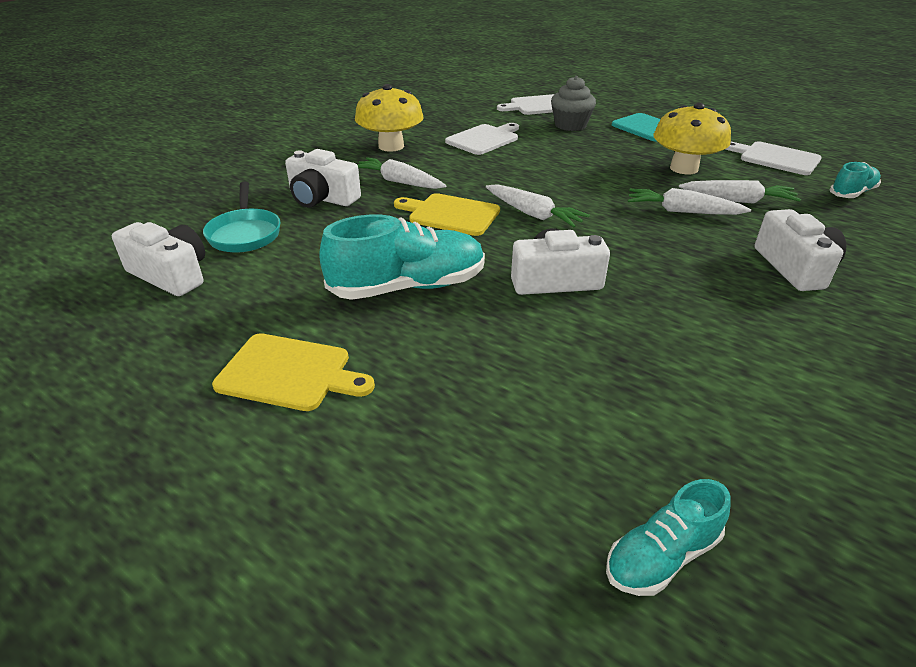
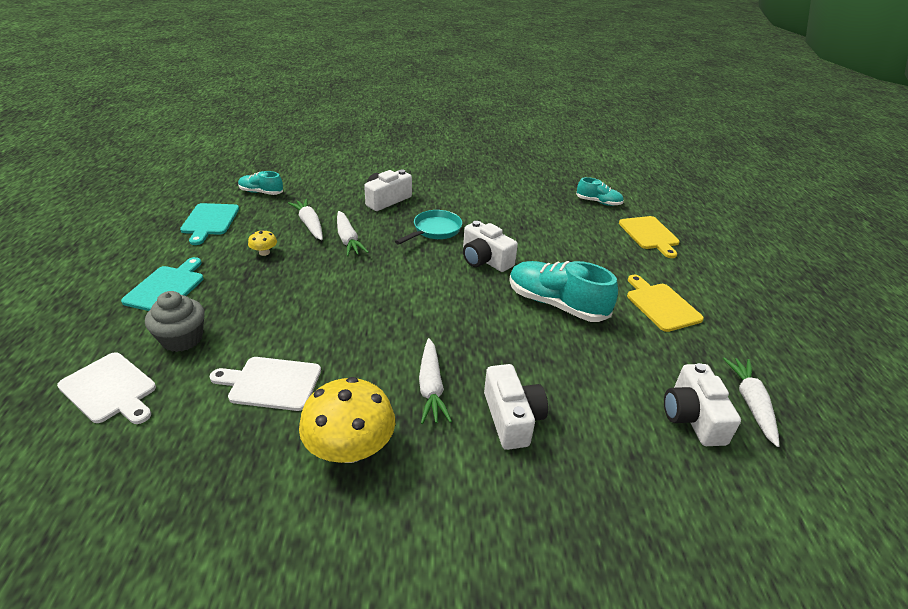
camera: 130 degrees left, 0 degrees up
turquoise pan [203,182,280,253] -> turquoise pan moved to [395,210,462,245]
yellow cutting board [394,193,500,236] -> yellow cutting board moved to [619,216,680,258]
white carrot [486,184,590,227] -> white carrot moved to [723,357,779,447]
yellow mushroom [653,103,731,174] -> yellow mushroom [248,230,277,256], size x0.45
white cutting board [725,141,822,175] -> turquoise cutting board [180,203,239,245]

